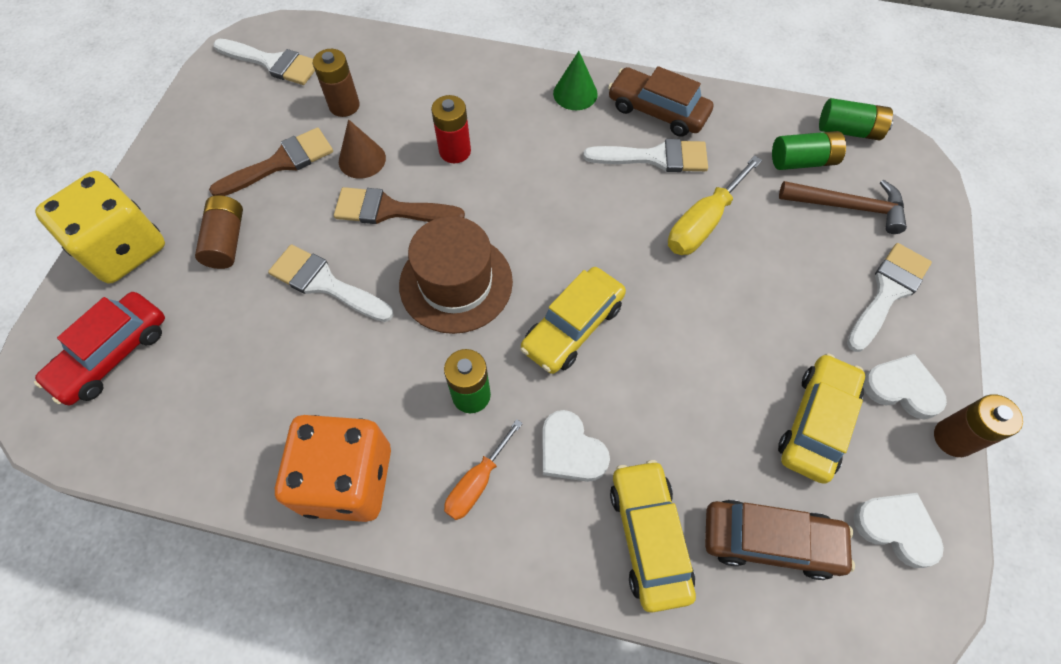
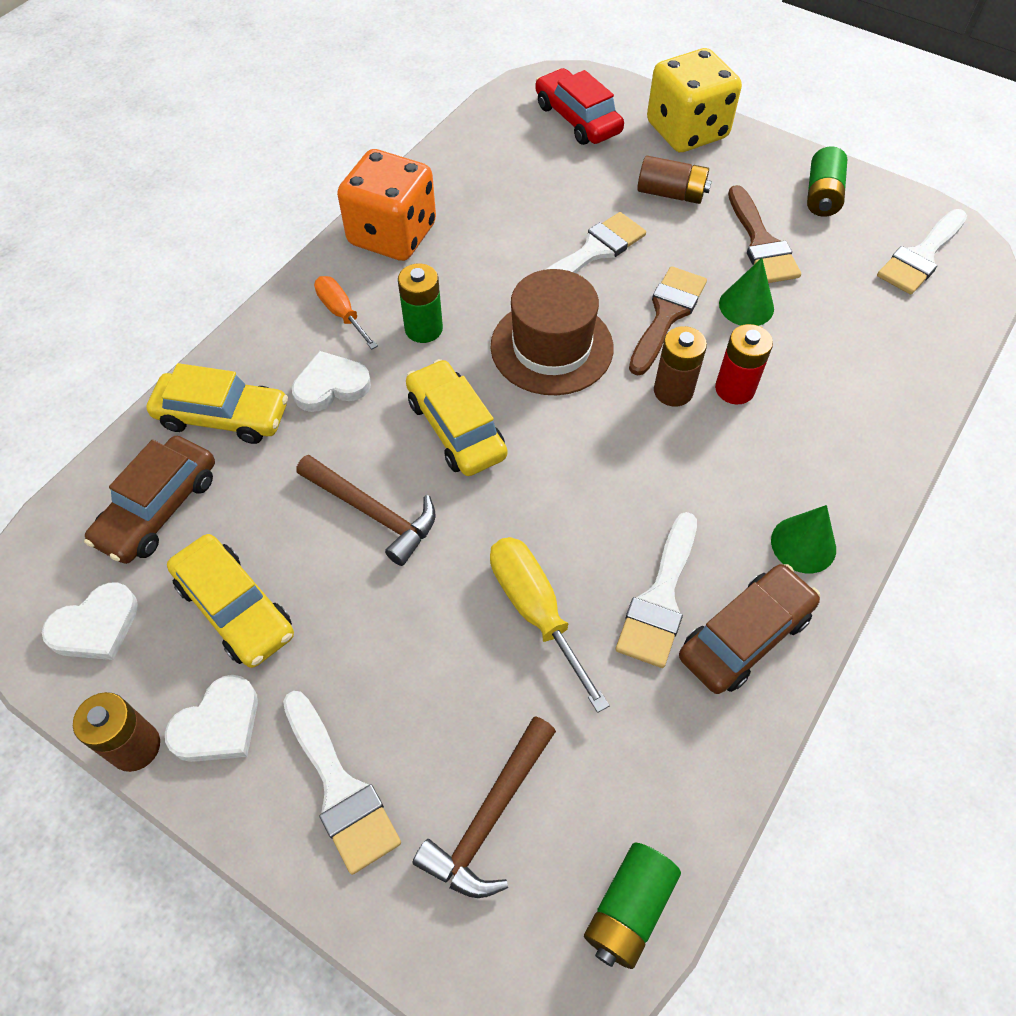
camera: 110 degrees right, 5 degrees down
brown battery [313,49,360,117] -> brown battery moved to [654,326,707,406]
brown cone [339,119,386,179] -> green cone [719,258,774,326]
green battery [772,131,846,170] -> green battery moved to [807,146,847,217]
none -> brown hammer [296,455,435,566]

